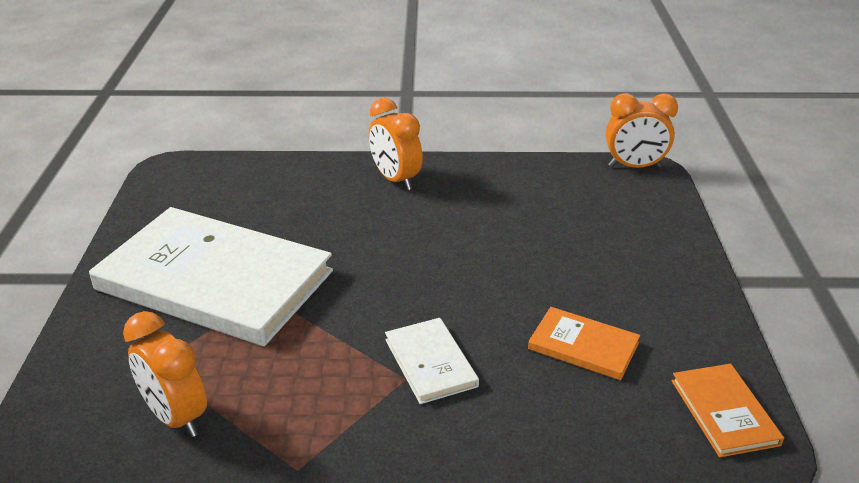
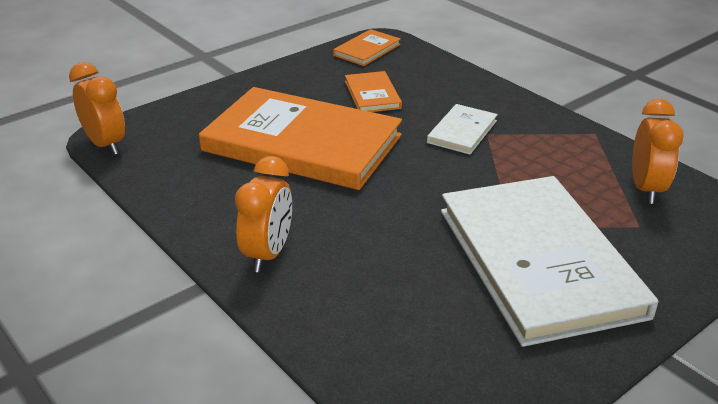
camera: 130 degrees left, 0 degrees up
none -> orange book [199,87,402,190]

